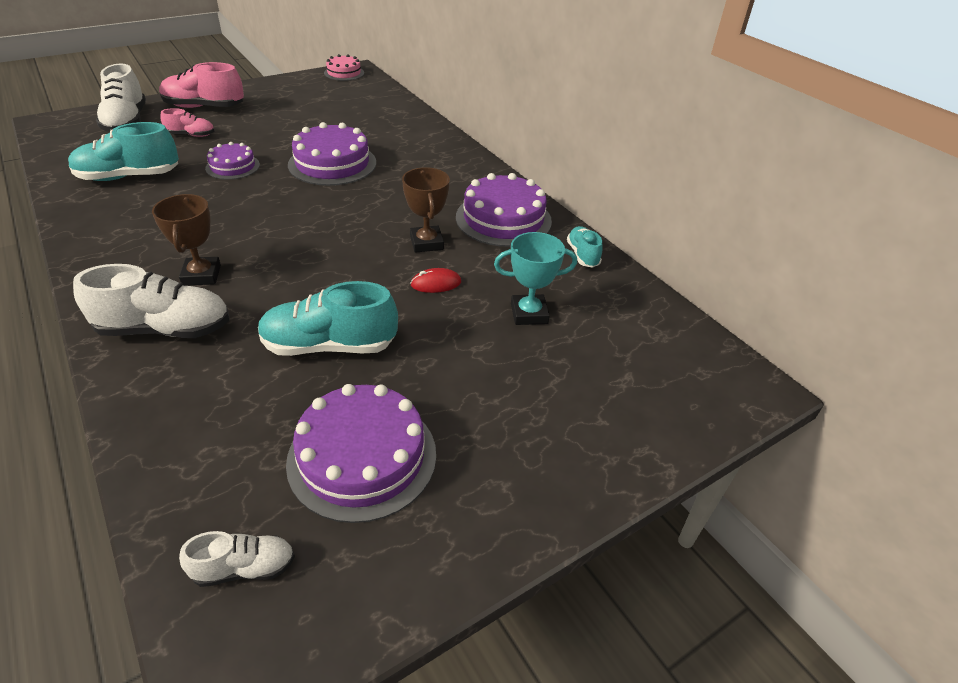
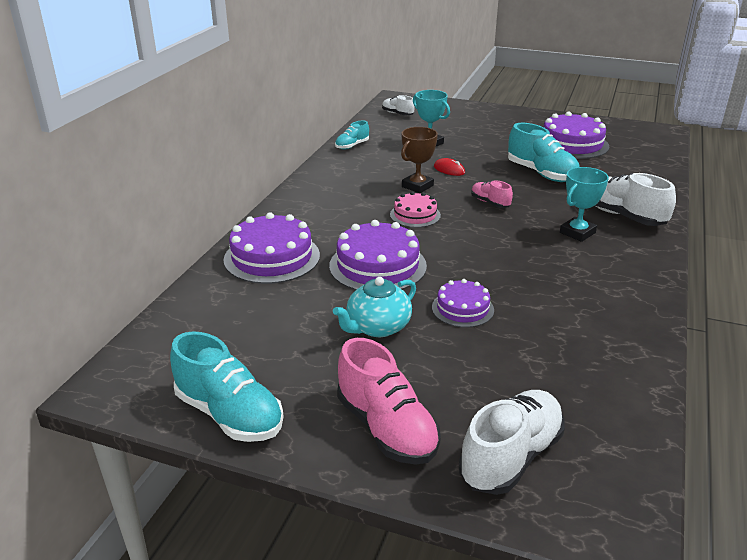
camera: 125 degrees left, 10 degrees down
turquoise shoe [68,122,179,181] -> turquoise shoe moved to [170,331,284,442]
brown trophy [152,194,221,286] -> turquoise trophy [560,167,609,242]
pink shoe [160,108,215,137] -> pink shoe moved to [471,181,513,208]
white shoe [179,531,295,587] -> white shoe moved to [382,95,415,115]
pink cake [324,54,364,81] -> pink cake moved to [390,192,441,228]
purple cake [456,173,552,247] -> purple cake moved to [224,212,320,284]
none -> turquoise teapot [333,277,416,337]

